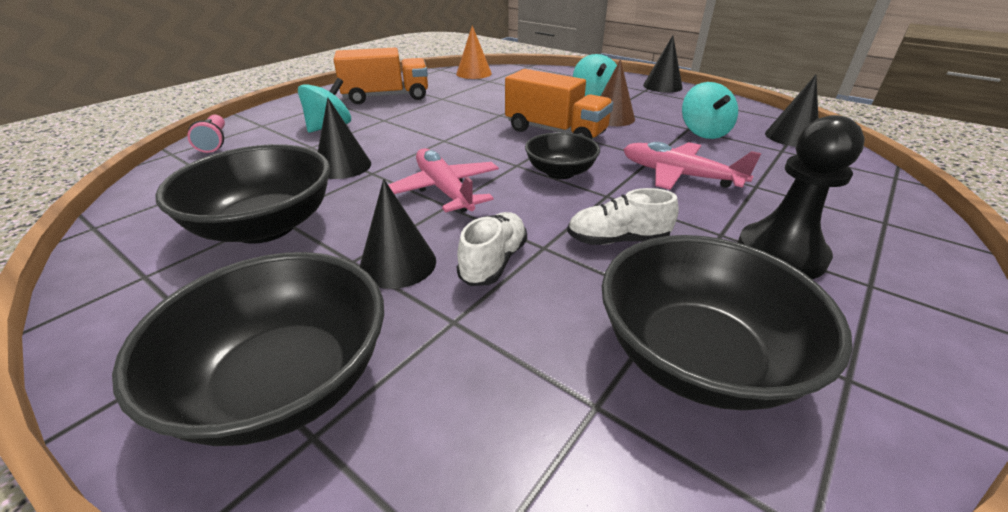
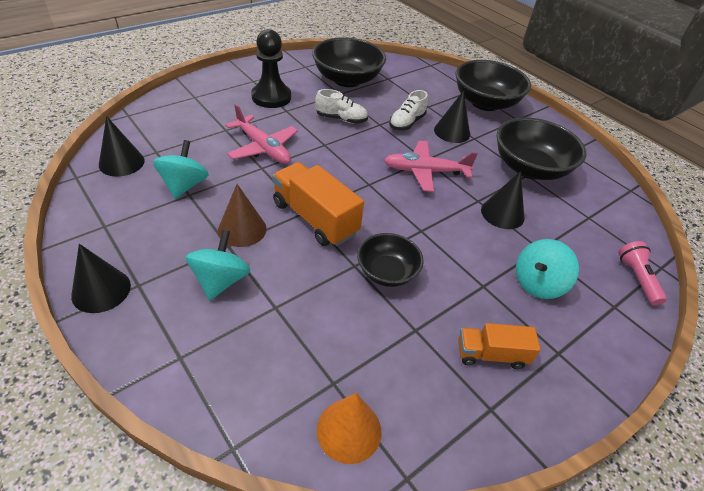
camera: 170 degrees left, 10 degrees up
orange truck [334,47,428,104] -> orange truck [458,323,541,369], size x0.60
pink plane [388,148,499,213] -> pink plane turned 105 degrees clockwise [384,141,478,192]
black bowl [525,132,600,179] -> black bowl moved to [357,233,424,287]

